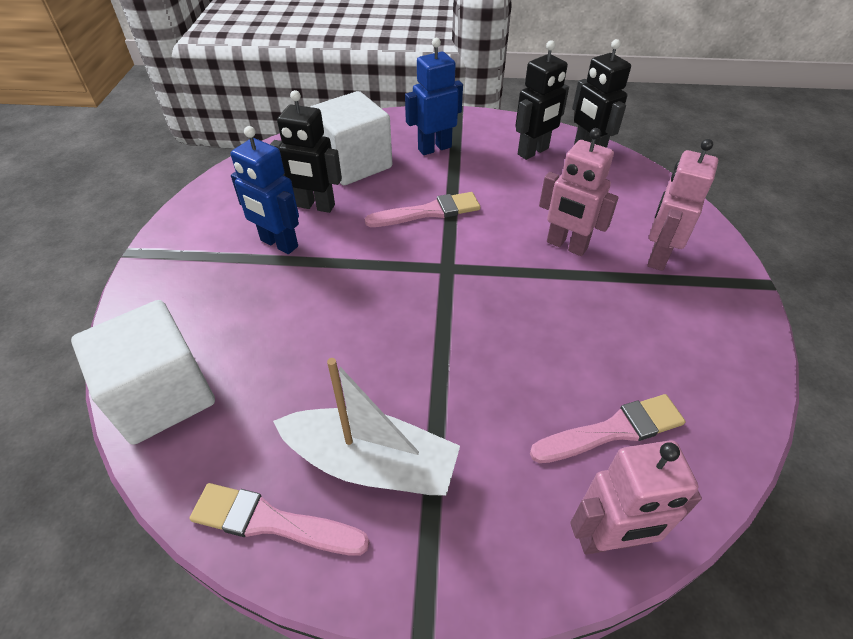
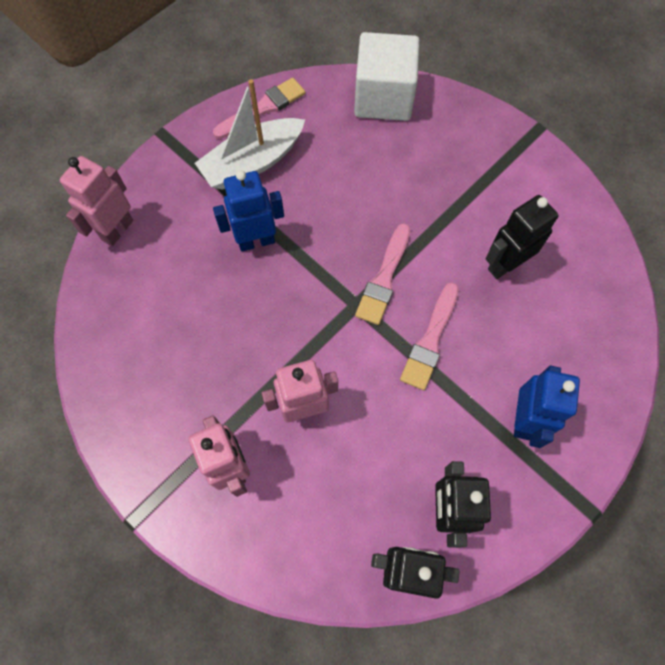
camera: 130 degrees right, 20 degrees up
blue robot [231,126,299,254] -> blue robot moved to [213,170,284,252]
white cube [310,91,392,185] -> none
pink brush [530,394,685,463] -> pink brush moved to [355,223,411,325]

